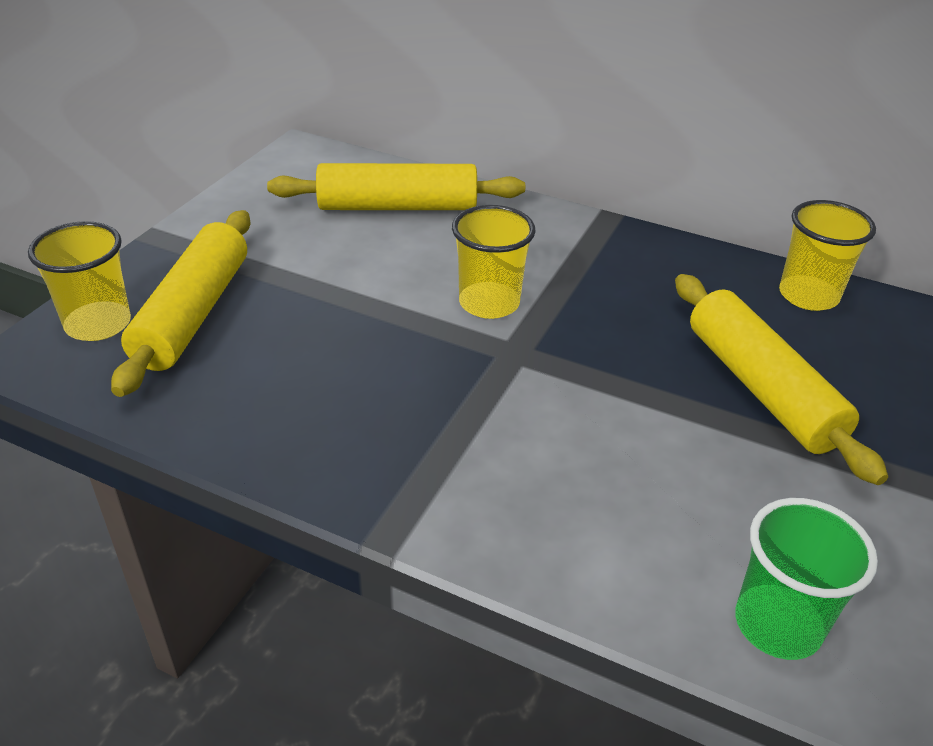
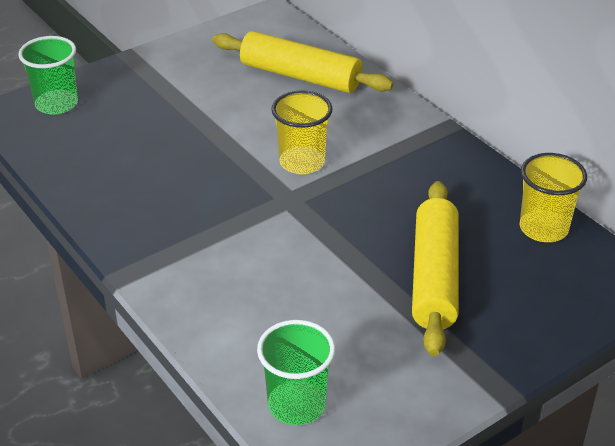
camera: 30 degrees right, 0 degrees up
yellow cup [28,221,131,341] -> green cup [18,36,78,115]
yellow rolling pin [111,210,251,397] -> none

